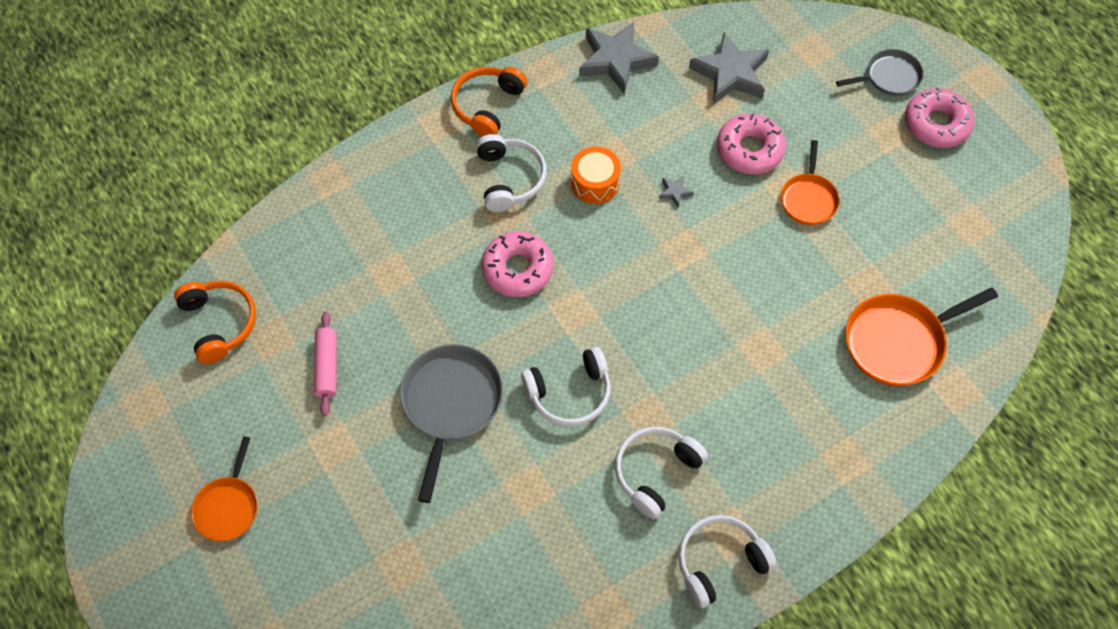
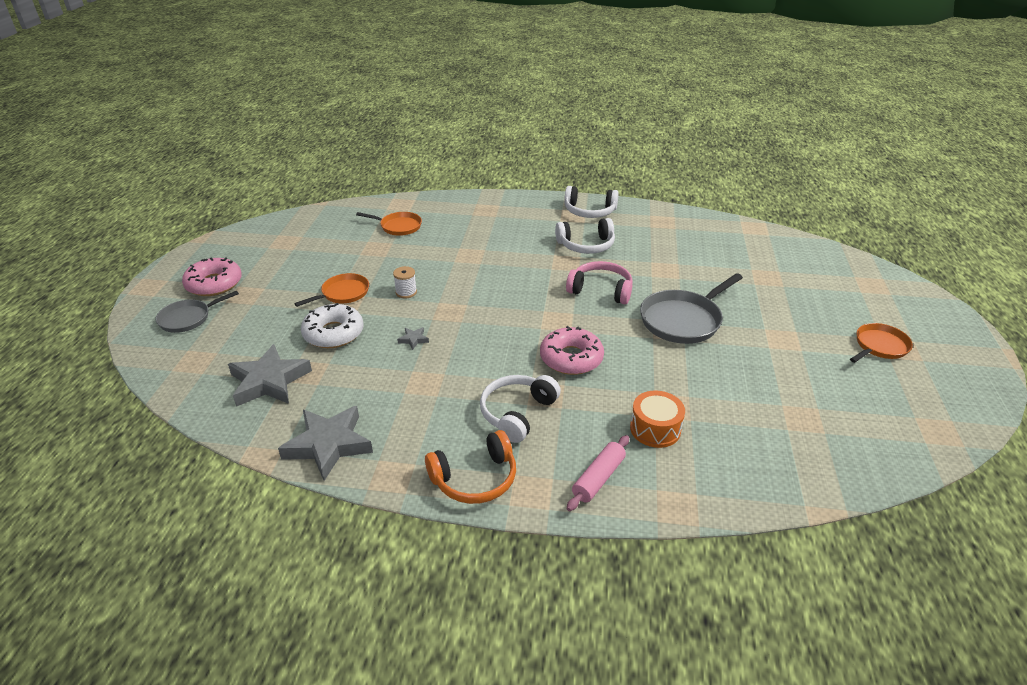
camera: 140 degrees left, 25 degrees down
orange headphones [174,281,256,364] -> none
pink rolling pin [314,311,337,416] -> pink rolling pin moved to [567,435,629,511]
white headphones [521,347,611,426] -> pink headphones [566,261,633,304]
orange drum [571,147,621,204] -> orange drum moved to [630,391,685,448]
pink donut [717,113,786,174] -> white donut [301,303,364,348]
grey pan [836,49,923,96] -> grey pan turned 60 degrees counterclockwise [156,291,239,333]
orange pan [845,287,998,386] -> orange pan [356,212,422,236], size x0.62
none -> white spool [393,266,417,298]

